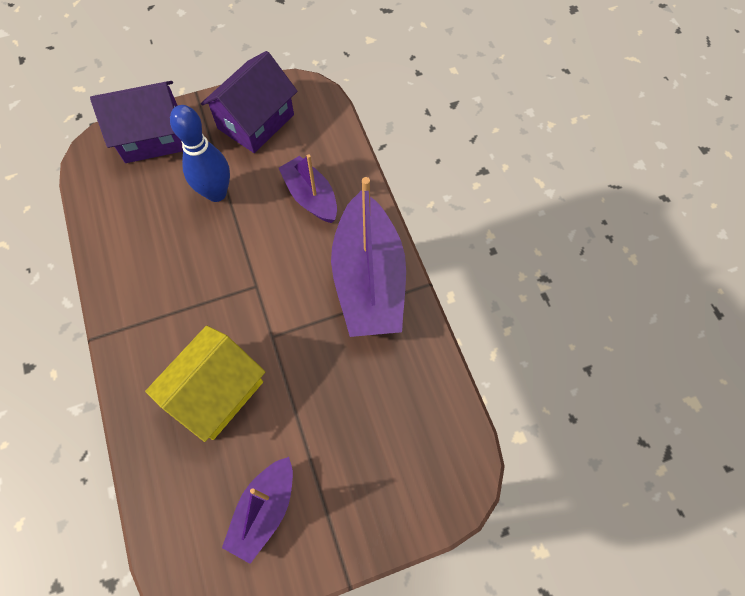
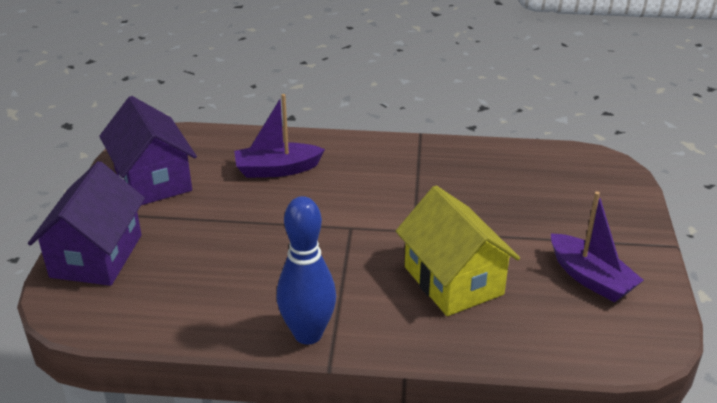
camera: 65 degrees left, 30 degrees down
blue bowling pin [170,105,230,202] -> blue bowling pin moved to [277,196,336,345]
purple boat [331,177,406,337] -> none

